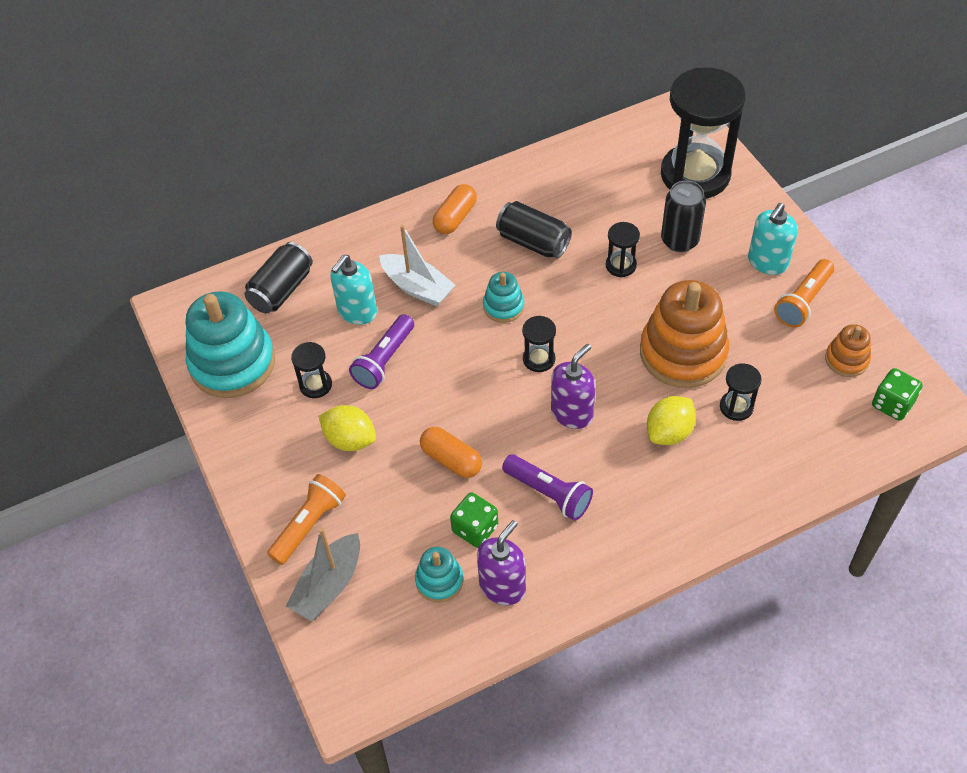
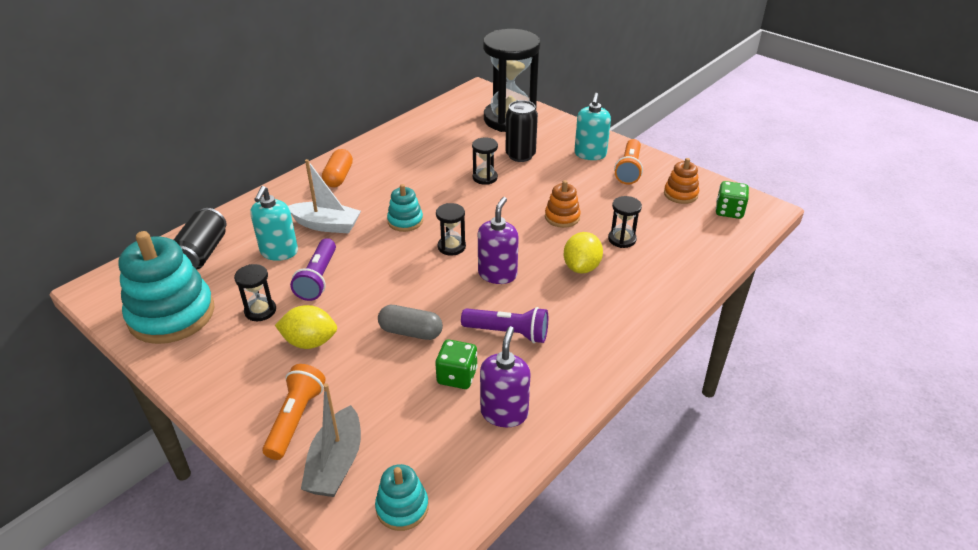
camera: 25 degrees left, 15 degrees down
turquoise stacking toy [415,547,463,603] -> turquoise stacking toy moved to [375,464,429,531]
orange capsule [420,427,482,478] -> grey capsule [378,305,443,340]
black can [496,201,572,258] -> none
orange stacking toy [640,280,729,388] -> orange stacking toy [545,180,581,228], size x0.49

